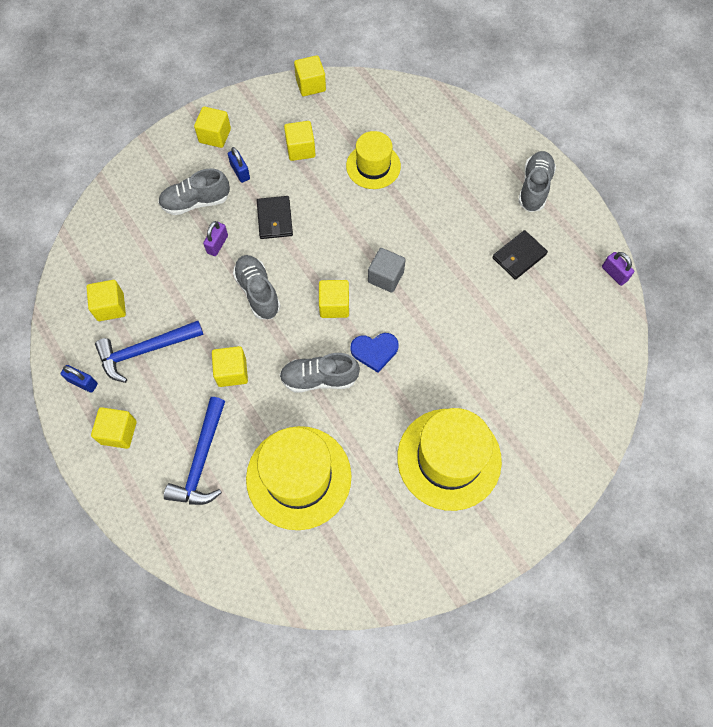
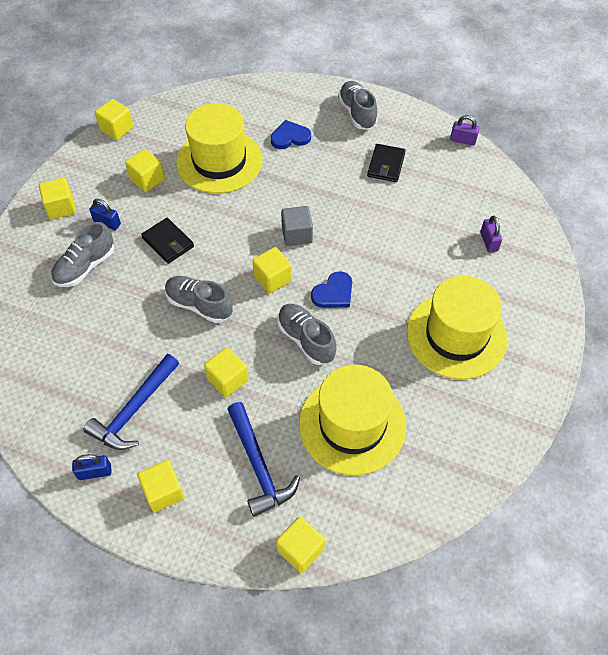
camera: 35 degrees left, 10 degrees down
yellow cube [87,280,126,321] -> yellow cube moved to [276,516,325,573]
purple padlock [203,221,228,256] -> purple padlock moved to [480,216,502,253]
grey shoe [279,353,360,392] -> grey shoe turned 90 degrees clockwise [278,304,336,365]
yellow hat [346,131,401,189] -> yellow hat [176,103,263,194], size x1.62
none -> blue heart [271,120,311,149]

